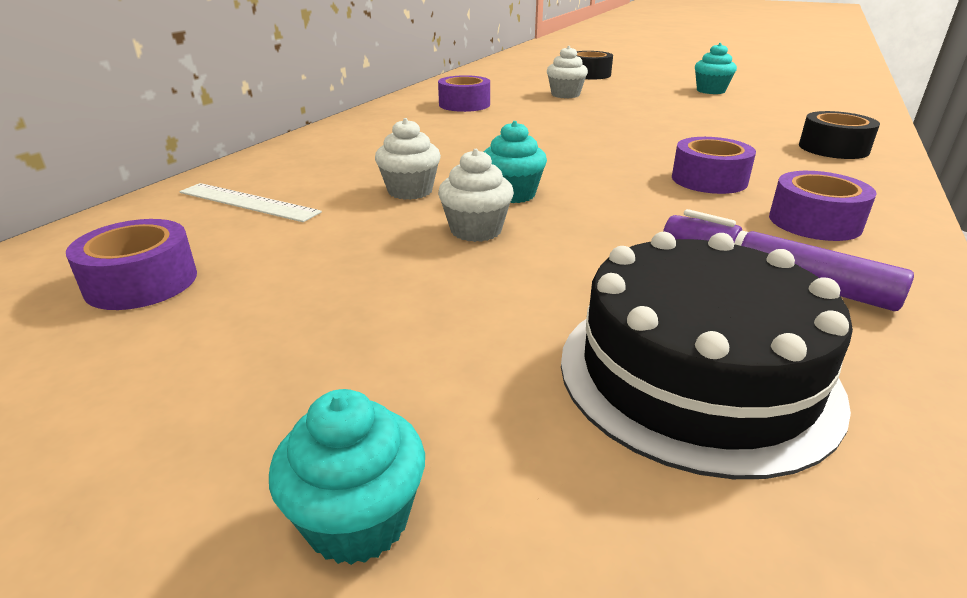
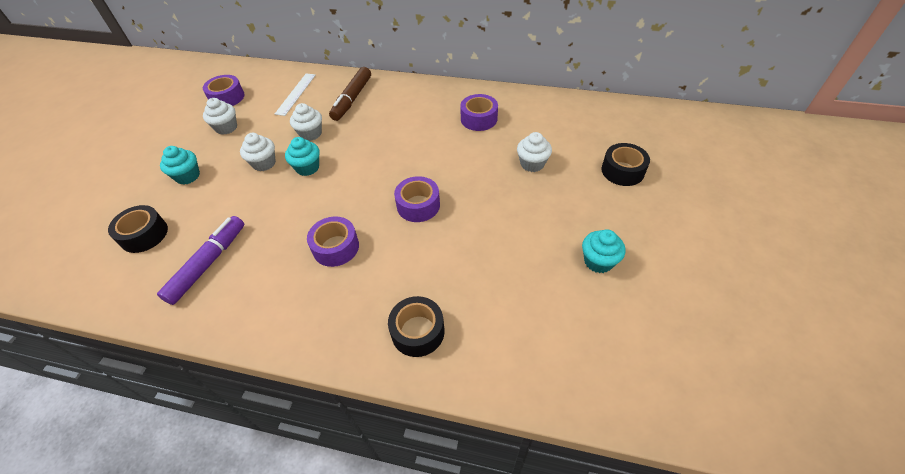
camera: 80 degrees right, 20 degrees up
turquoise cupcake [269,389,425,565] -> turquoise cupcake moved to [160,146,200,184]
black cake [561,232,853,479] -> black tape [108,205,168,253]
purple tape [769,171,876,241] -> purple tape moved to [394,176,440,222]
none -> white cupcake [203,98,237,135]
none -> brown marker [329,67,371,121]

